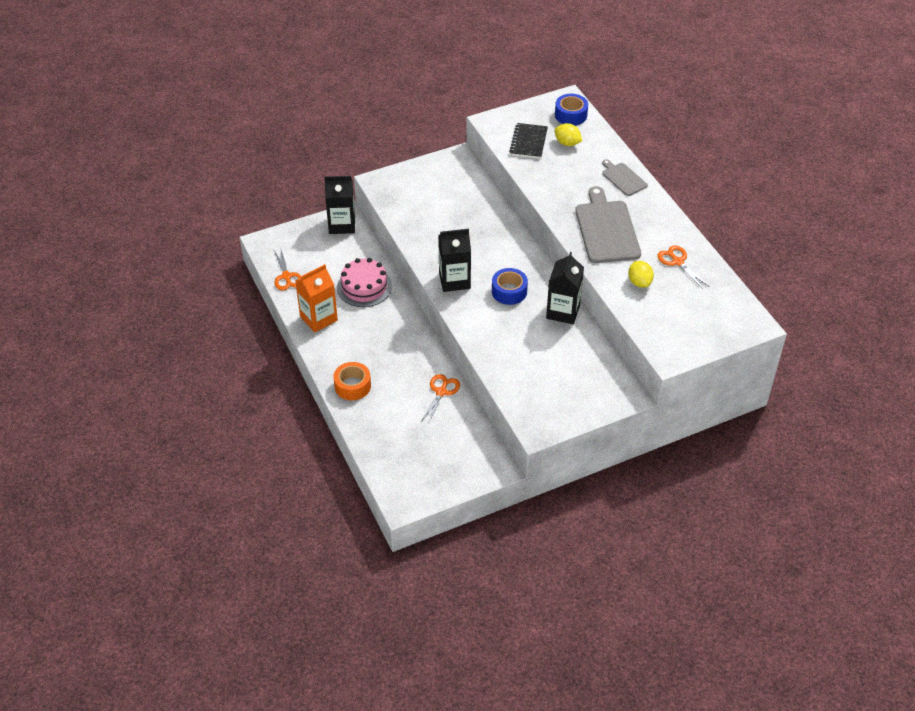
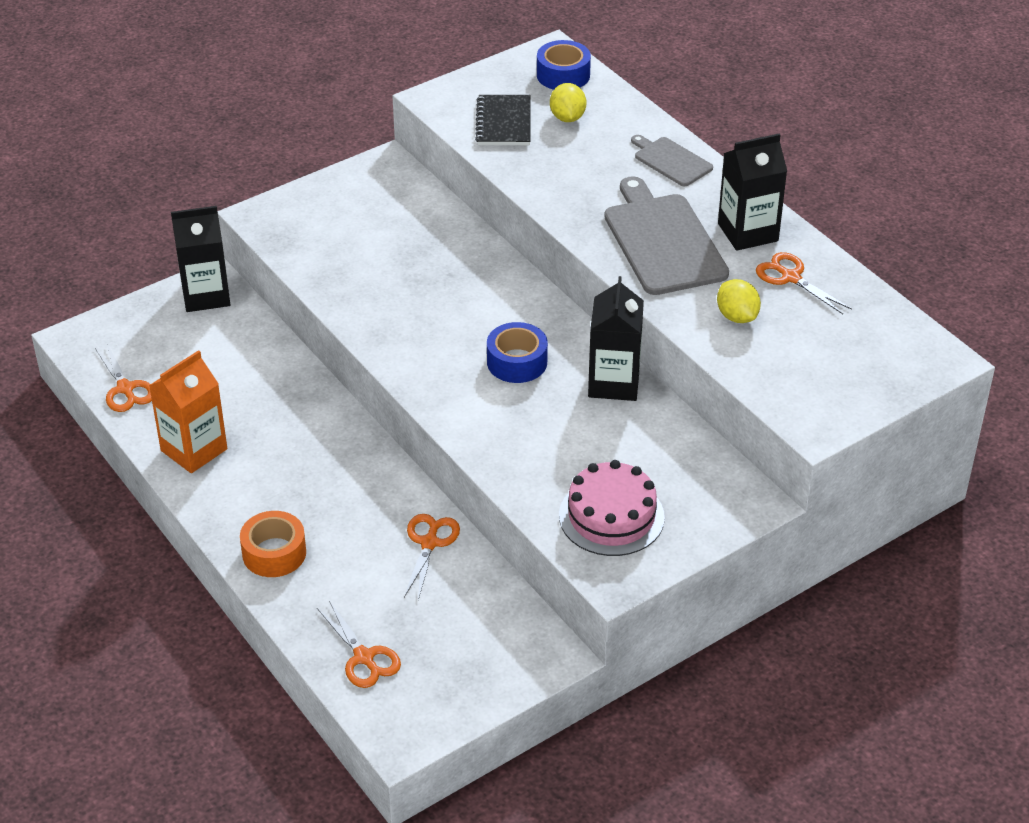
camera: 10 degrees left, 5 degrees down
pink cake [337,258,392,307] -> pink cake moved to [559,460,665,556]
black carton [438,229,471,292] -> black carton moved to [718,133,787,251]
yellow lemon [554,123,582,146] -> yellow lemon turned 60 degrees clockwise [550,83,586,122]
none -> orange scissors [317,601,401,688]

